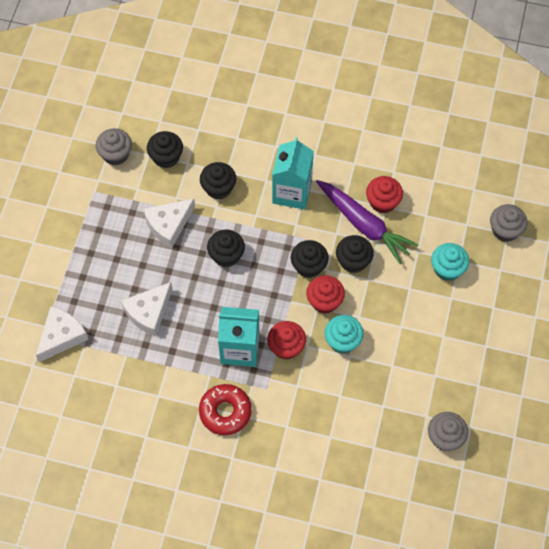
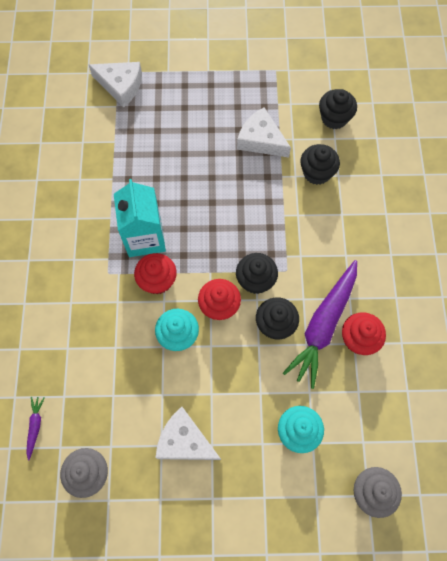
camera: 75 degrees right, 5 degrees up
grey cupcake [96,128,132,165] -> none
white cheese [121,282,173,336] -> white cheese moved to [155,407,221,460]
red donut [199,384,252,435] -> none
black cupcake [207,229,245,267] -> none
turquoise carton [272,137,314,210] -> none
none -> purple carrot [26,397,45,461]

